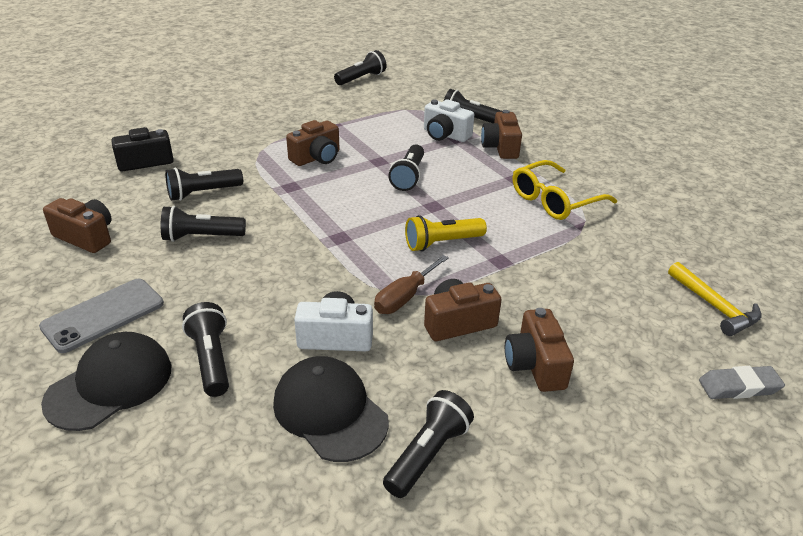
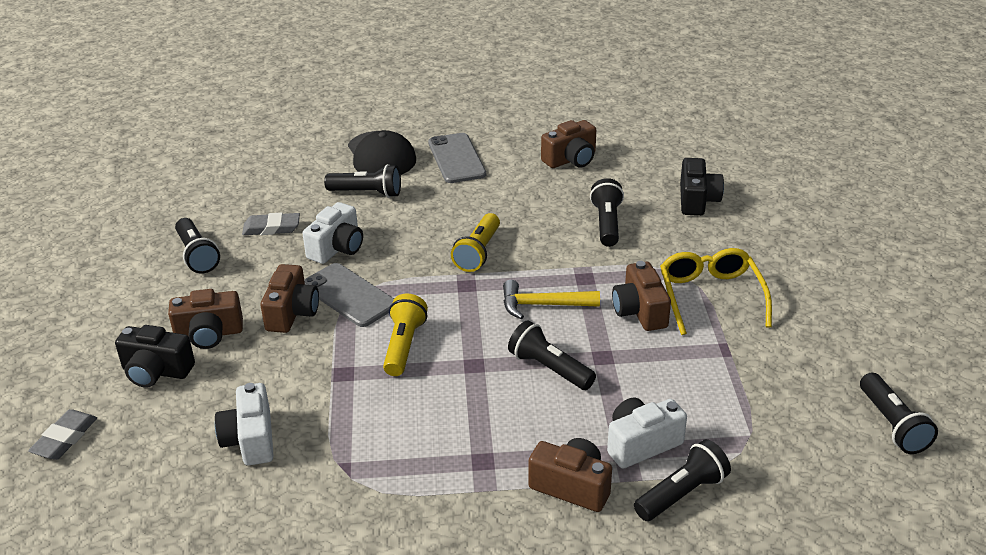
camera: 120 degrees right, 0 degrees up
black flashlight [161,206,246,242] -> none
black cap [273,356,389,462] -> grey eraser [242,213,300,235]
brown screwdriver [374,255,449,314] -> grey phone [304,263,394,327]
brown camera [505,308,574,392] -> brown camera turned 150 degrees clockwise [168,289,243,349]
yellow glasses [513,160,617,220] -> yellow glasses moved to [660,248,772,335]
yellow hammer [668,262,761,336] -> yellow hammer moved to [503,280,600,319]
none -> black camera [115,325,195,388]
none -> white camera [215,383,274,465]
none -> yellow flashlight [451,213,500,272]

